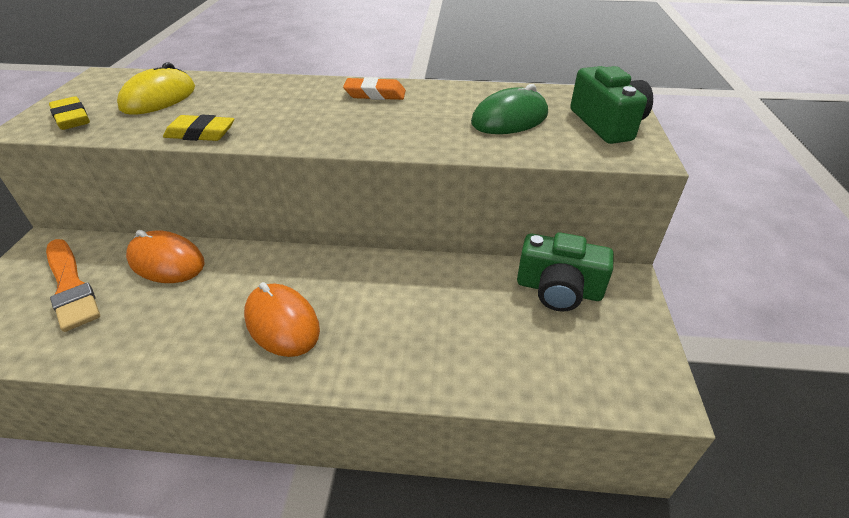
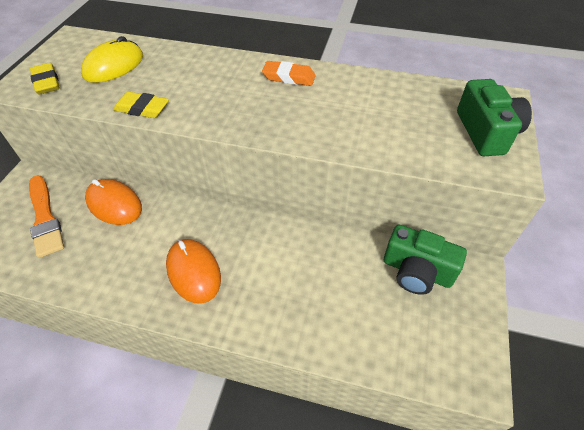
camera: 10 degrees right, 10 degrees up
green mouse [471,84,548,134] -> none

